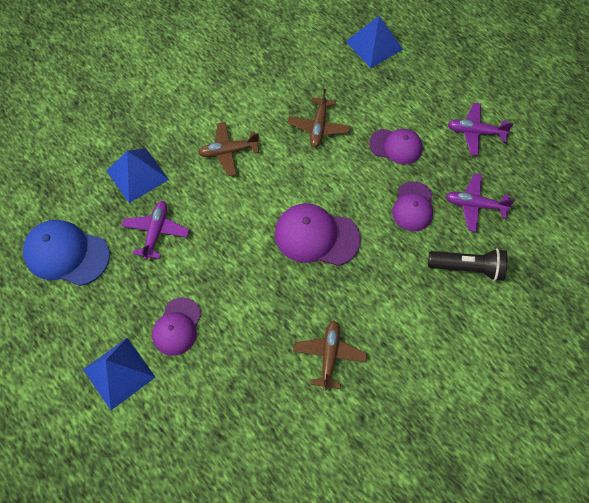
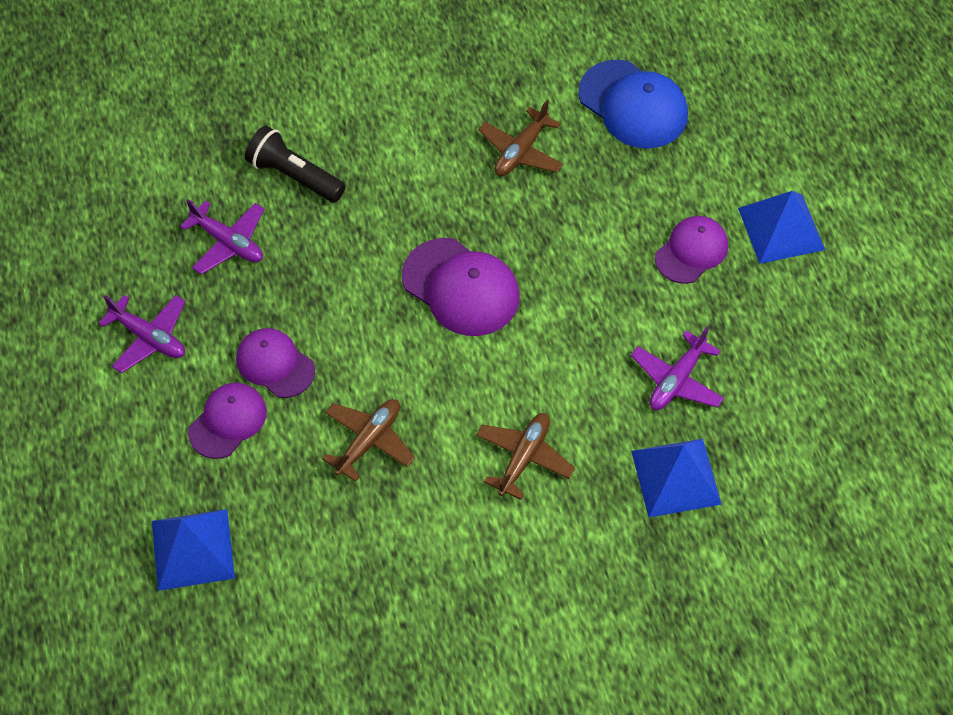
camera: 155 degrees left, 5 degrees down
blue cap [23,220,110,286] -> blue cap moved to [578,60,688,149]
brown plane [198,122,260,176] -> brown plane turned 75 degrees counterclockwise [476,413,575,500]
purple cap [392,181,433,231] -> purple cap moved to [188,383,267,459]

